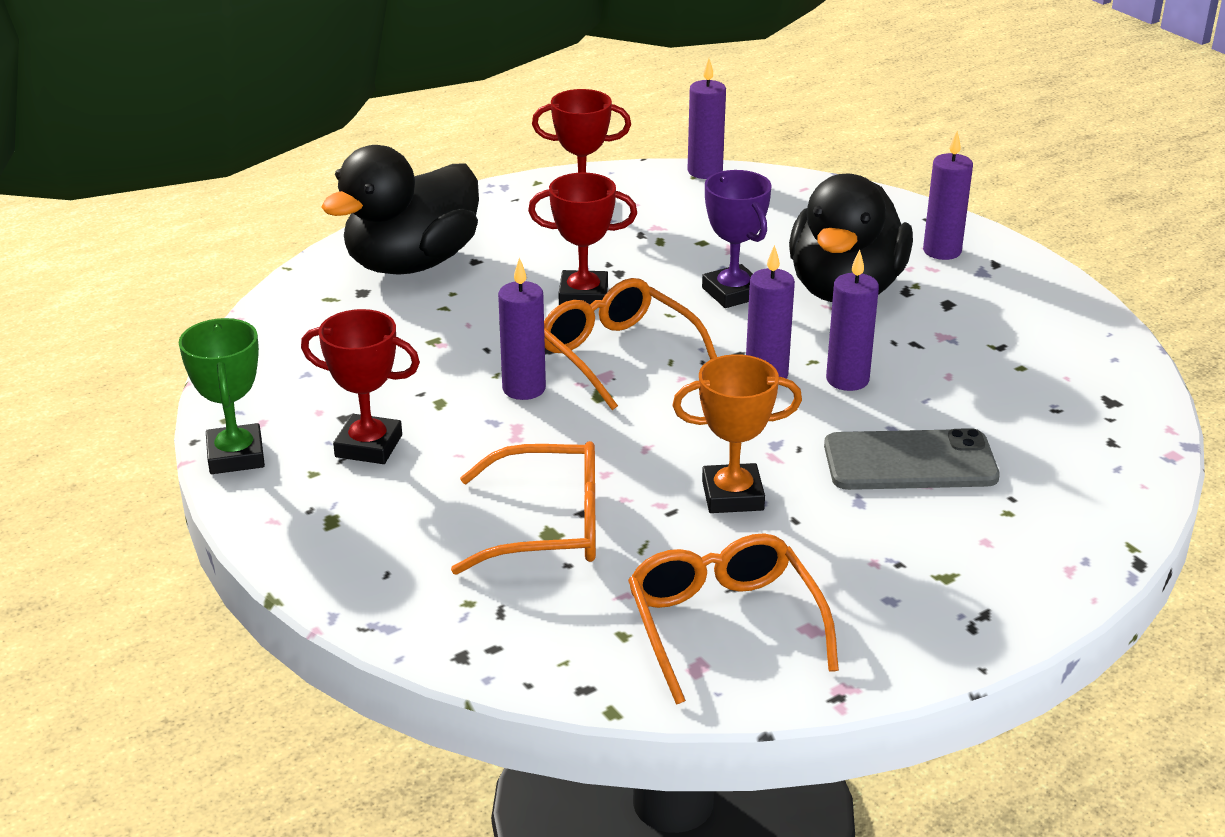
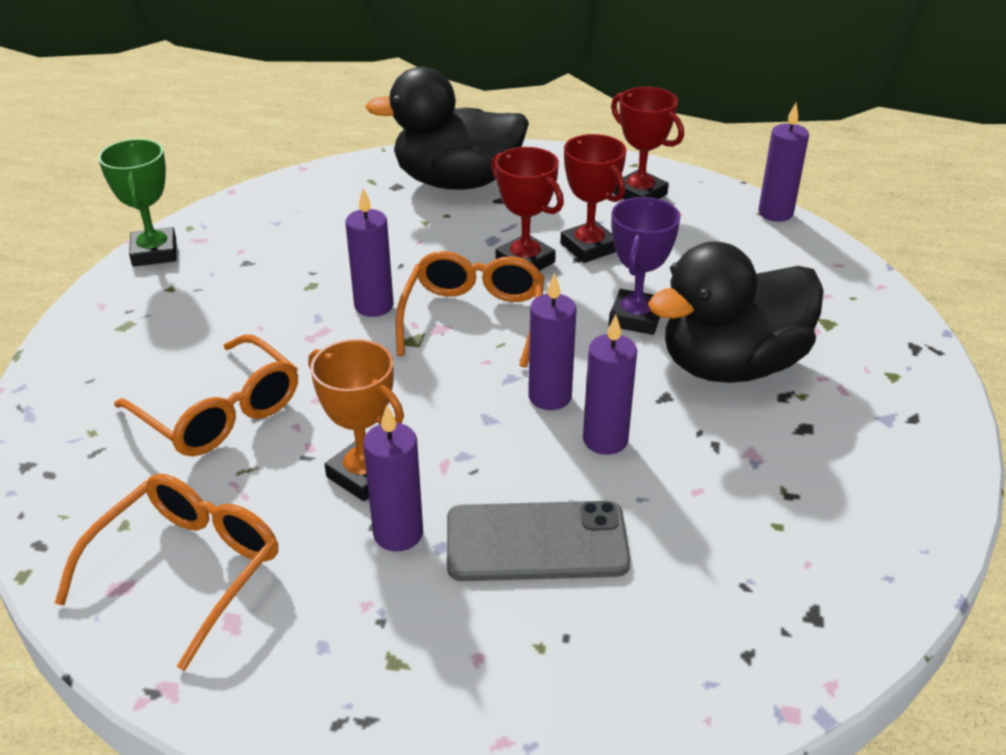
camera: 45 degrees right, 5 degrees up
green trophy [179,318,265,474] -> green trophy turned 45 degrees counterclockwise [98,139,176,267]
red trophy [301,309,420,464] -> red trophy moved to [560,134,627,263]
grey phone [824,428,1000,490] -> grey phone turned 45 degrees counterclockwise [447,501,630,581]
purple candle [923,131,973,260] -> purple candle moved to [363,405,423,551]

